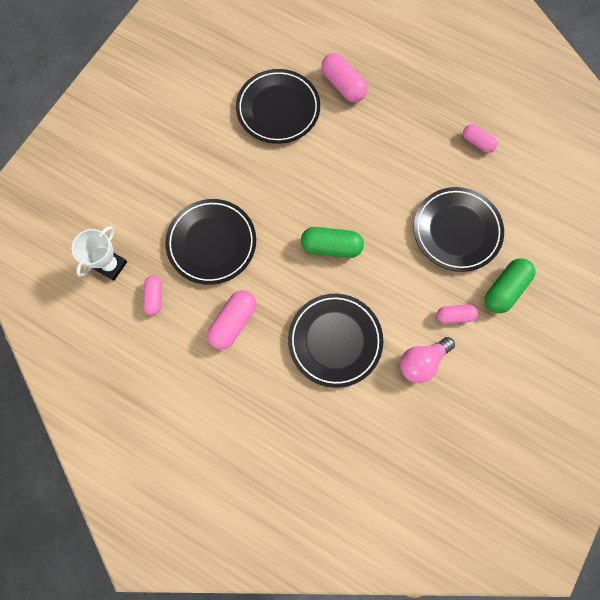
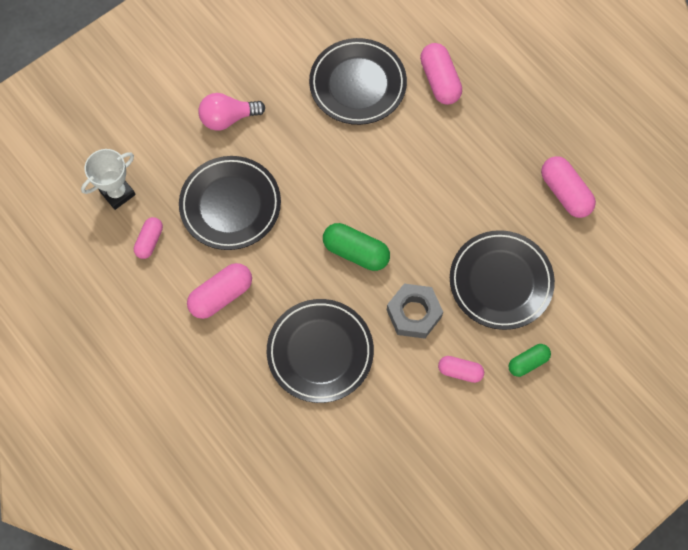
camera: 20 degrees right, 5 degrees down
pink light bulb [400,337,455,383] -> pink light bulb moved to [198,93,265,131]
pink capsule [463,124,497,153] -> pink capsule [541,156,596,218], size x1.59
green capsule [485,258,535,313] -> green capsule [508,344,551,377], size x0.63
none -> grey nut [387,284,443,339]

